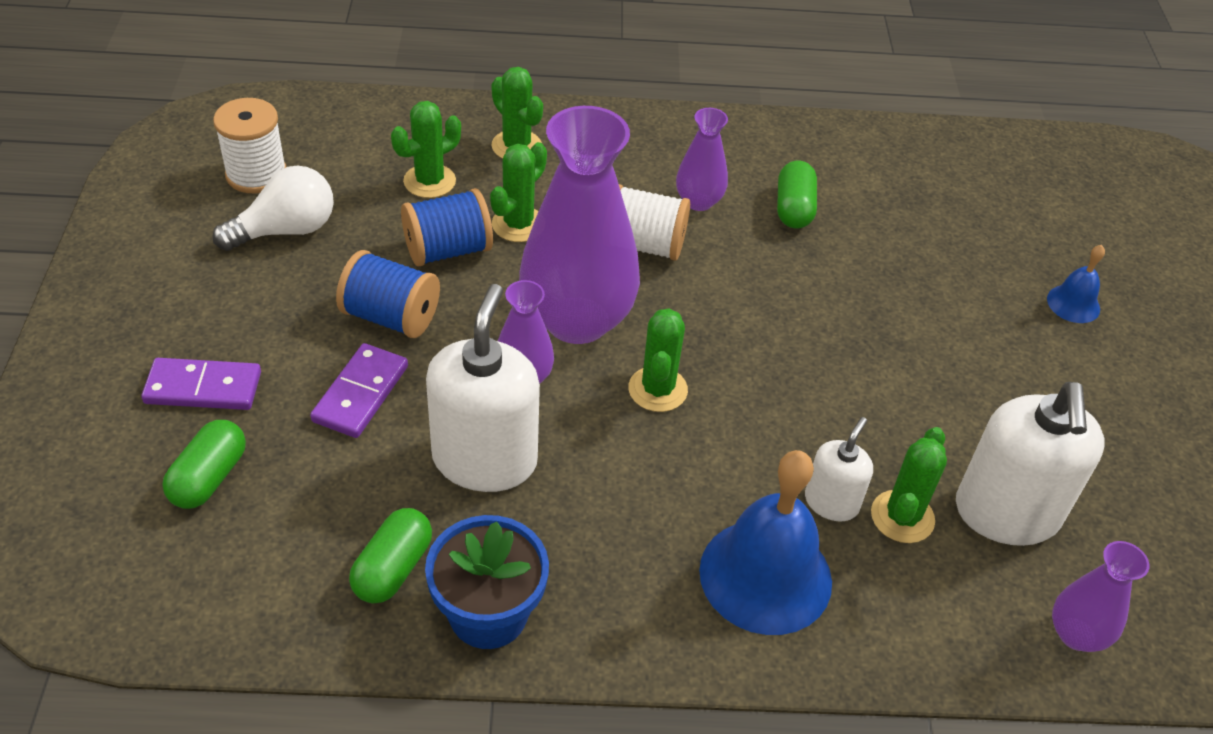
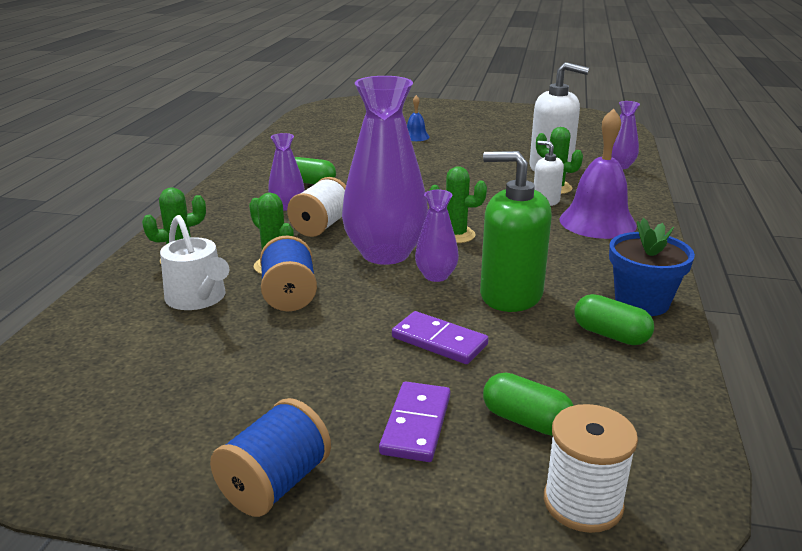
camera: 75 degrees left, 20 degrees down
white spool [213,98,286,193] -> white spool moved to [544,404,638,533]
white light bulb [213,166,334,251] -> none
blue spool [336,250,440,338] -> blue spool moved to [210,398,331,517]
green cactus [391,101,461,198] -> white watering can [160,215,229,310]
white soap dispenser [426,284,540,492] -> green soap dispenser [480,151,552,312]
blue bell [699,450,832,635] -> purple bell [559,108,637,239]

